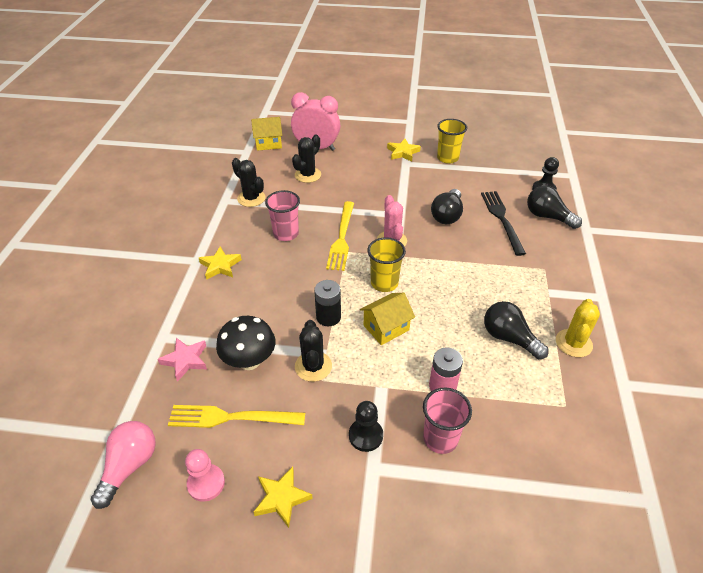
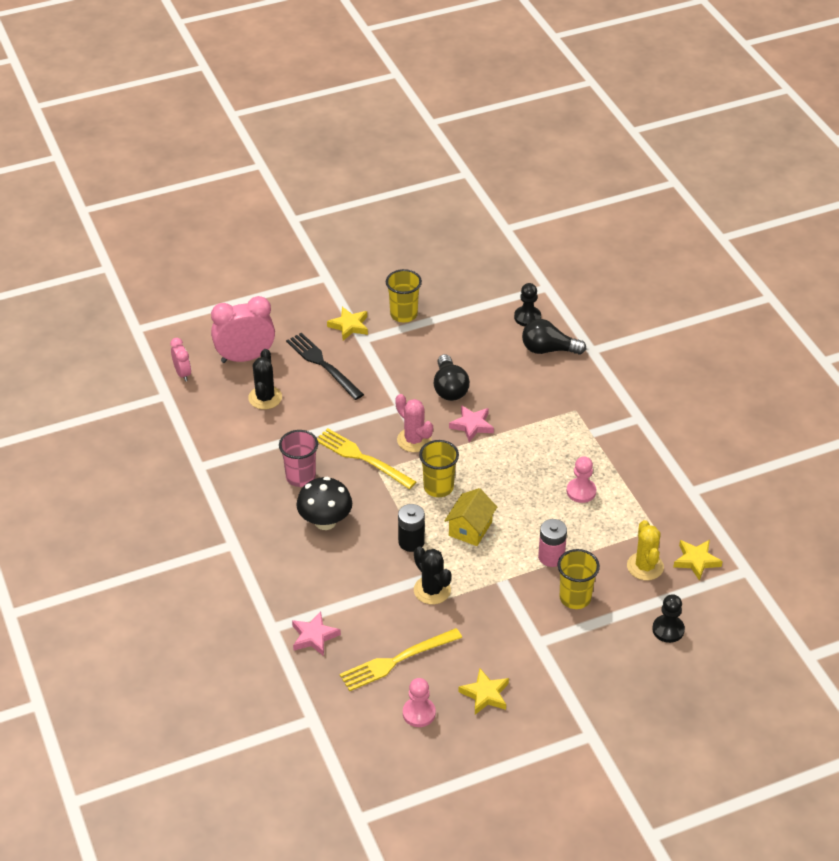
camera: 30 degrees left, 0 degrees up
pink light bulb [91,421,156,509] -> none
yellow star [199,246,242,280] -> yellow star moved to [673,540,723,581]
black mushroom [216,316,275,370] -> black mushroom moved to [296,477,352,530]
black cactus [232,158,266,207] -> none
yellow house [251,117,282,151] -> pink clock [170,338,191,381]
yellow fork [326,201,354,271] -> yellow fork turned 150 degrees clockwise [317,428,416,489]
black pawn [349,401,383,452] -> black pawn moved to [652,594,685,643]
pink cup [423,388,472,454] -> yellow cup [557,549,600,609]
black fork [481,191,526,256] -> black fork moved to [286,333,364,400]
black light bulb [484,301,549,359] -> pink pawn [567,456,596,503]
yellow cactus [556,299,600,357] -> yellow cactus moved to [627,520,664,580]
none -> pink star [449,405,494,442]

